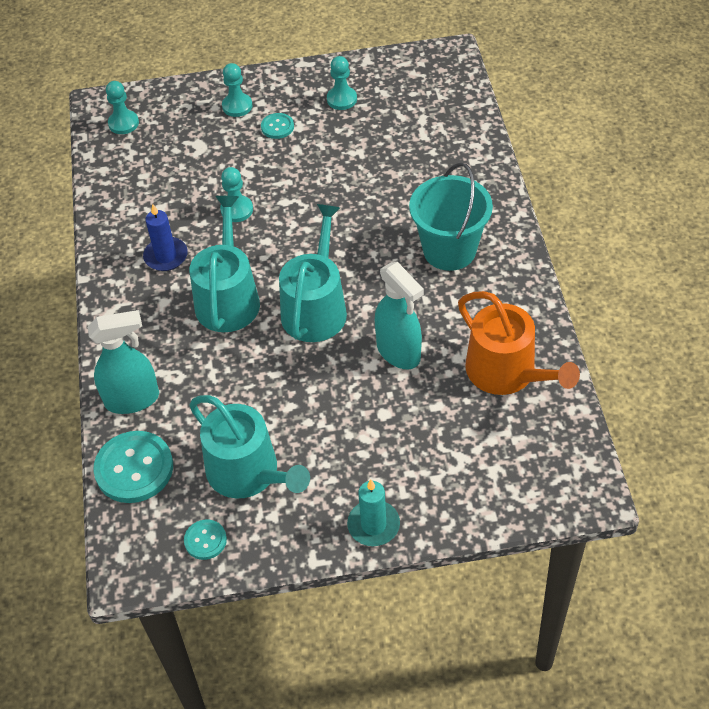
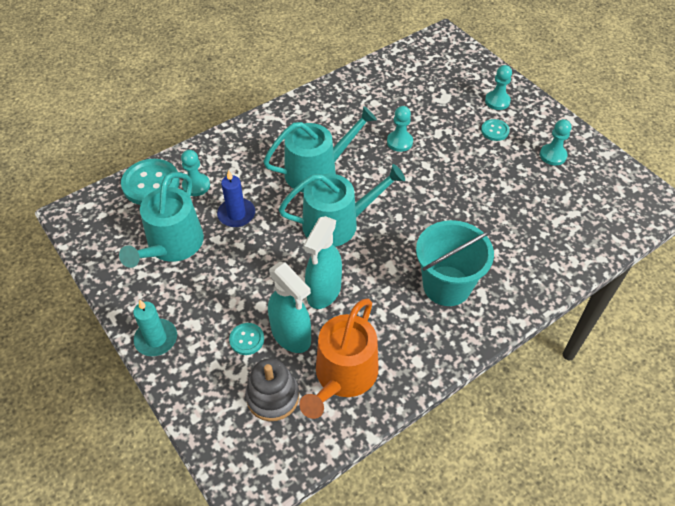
camera: 60 degrees right, 0 degrees up
turquoise spray bottle [87,310,159,414] -> turquoise spray bottle moved to [268,262,311,353]
turquoise pawn [106,81,139,134] -> turquoise pawn moved to [181,150,210,196]
blue candle [143,204,188,271] -> blue candle moved to [217,170,255,227]
turquoise button [184,519,227,560] -> turquoise button moved to [229,323,264,355]
none -> grey stacking toy [245,358,299,421]

